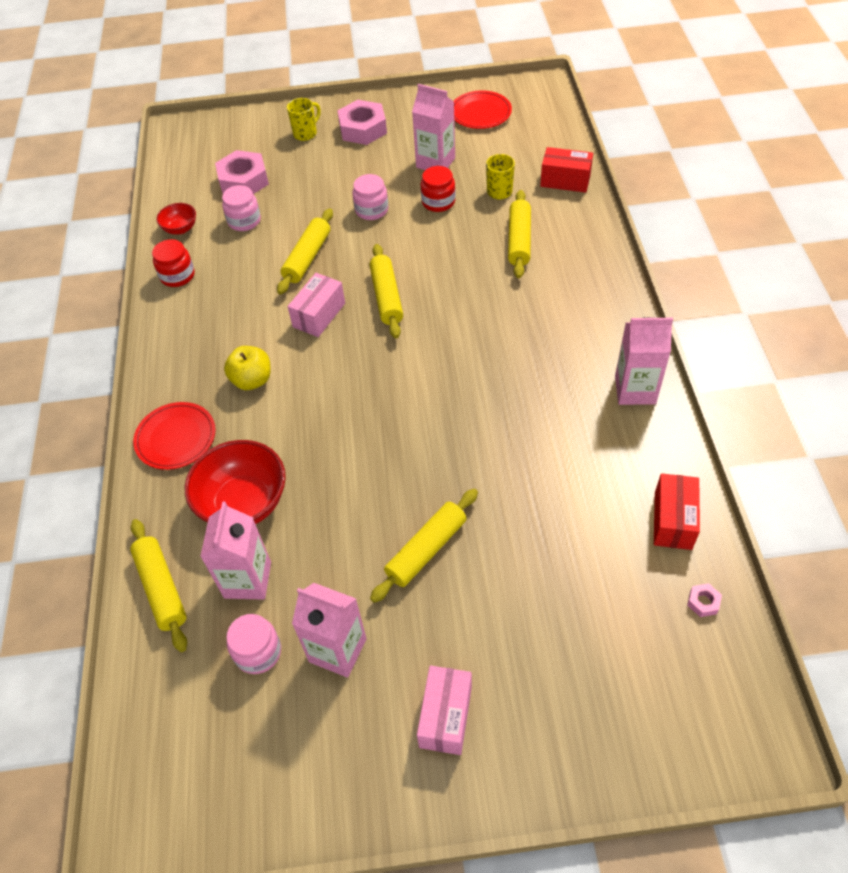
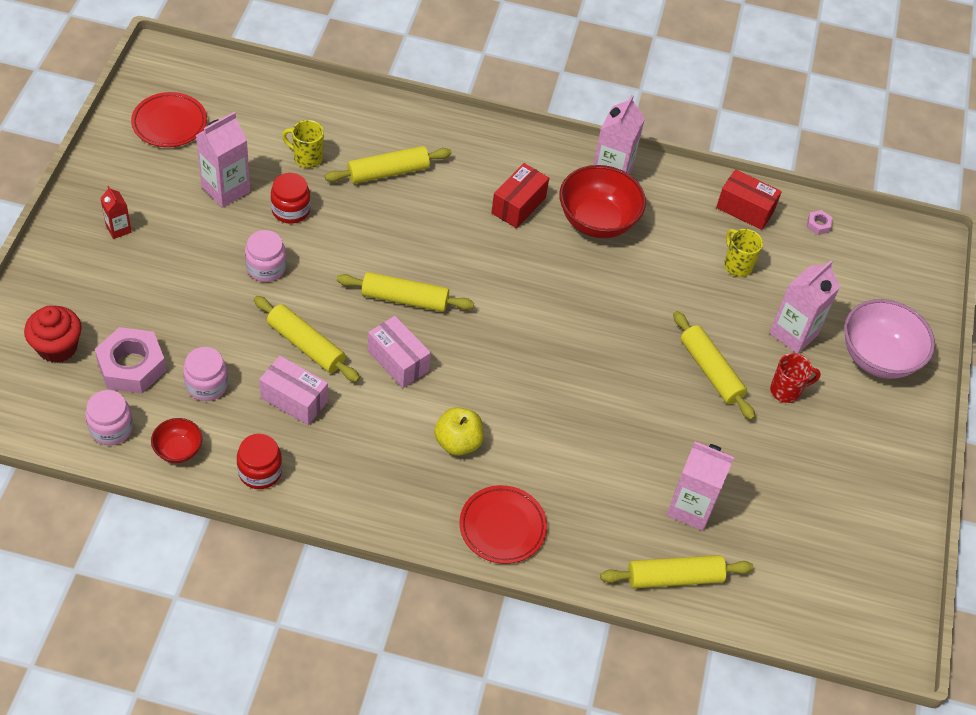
camera: 80 degrees left, 0 degrees up
red bowl [185,440,286,524] -> red bowl moved to [559,165,646,238]
pink jar [226,614,281,674] -> pink jar moved to [85,390,133,445]
yellow mug [287,98,321,141] -> yellow mug moved to [724,229,763,277]
pink carton [292,583,367,678] -> pink carton moved to [769,260,840,354]
pink nut [337,100,387,145] -> red carton [100,186,131,239]
pink box [417,665,472,755] -> pink box moved to [259,356,328,425]
yellow rolling pin [508,190,531,278] -> yellow rolling pin turned 45 degrees counterclockwise [325,146,451,184]
red box [540,147,593,193] -> red box moved to [491,163,549,228]
none -> red cupcake [24,306,82,363]
none -> red mug [770,353,821,403]
none -> pink bowl [844,299,935,379]

